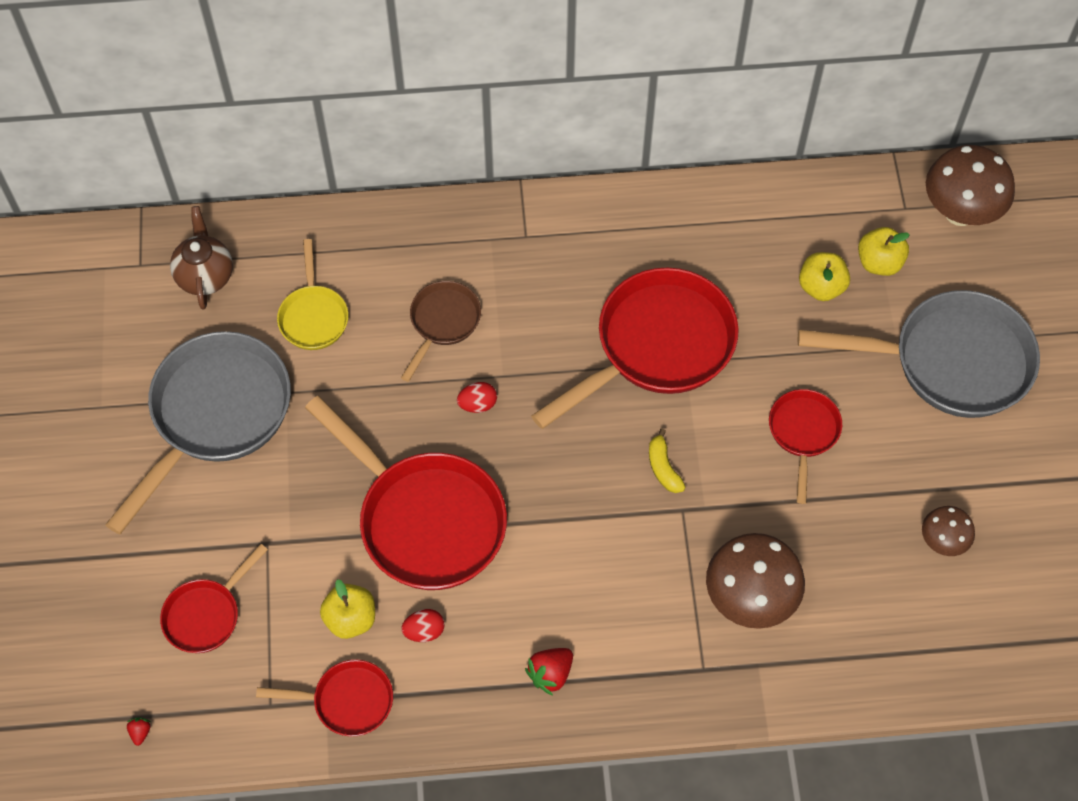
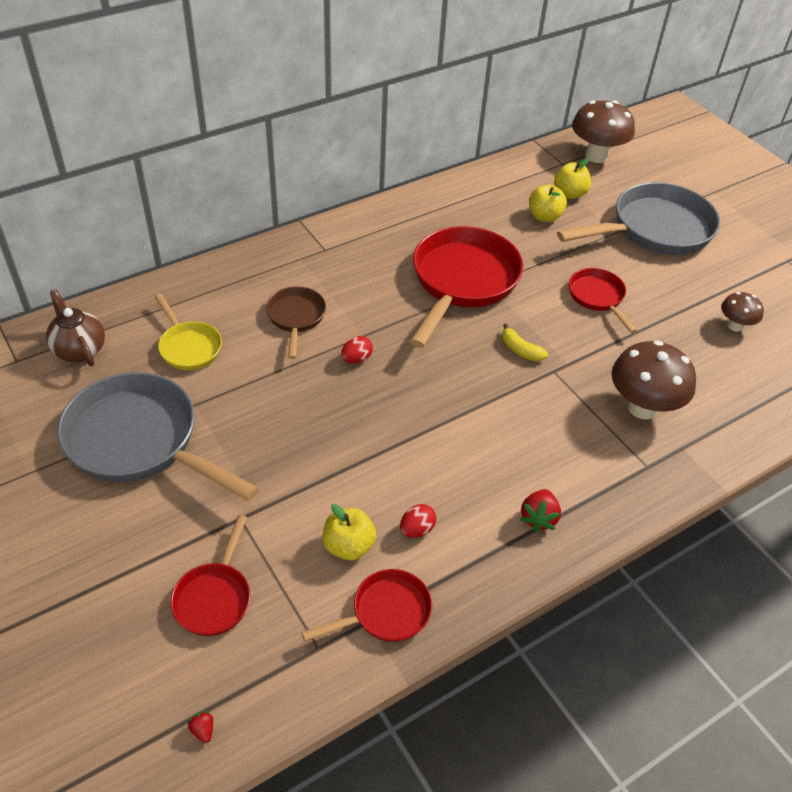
camera: 30 degrees left, 15 degrees down
grey pan [105,331,291,534] -> grey pan turned 60 degrees counterclockwise [57,372,259,501]
red pan [305,396,507,590] -> none

